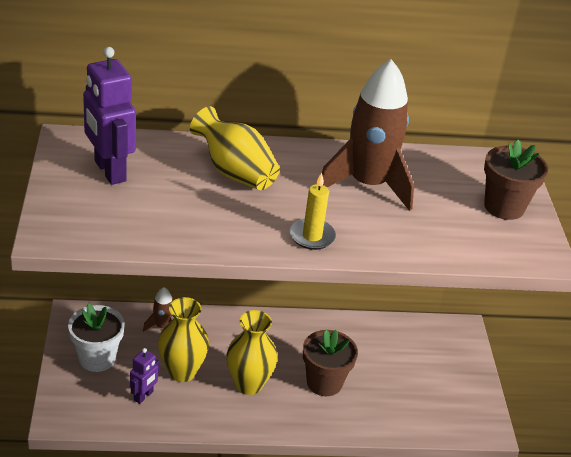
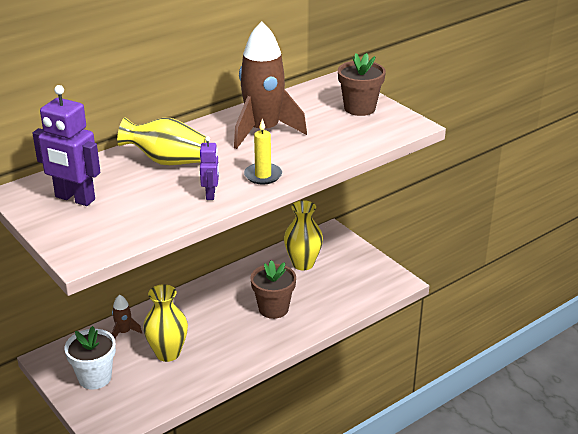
camera: 30 degrees left, 5 degrees down
purple robot [130,348,160,404] -> purple robot moved to [200,136,219,200]
yellow vase [227,310,277,395] -> yellow vase moved to [284,200,323,270]

